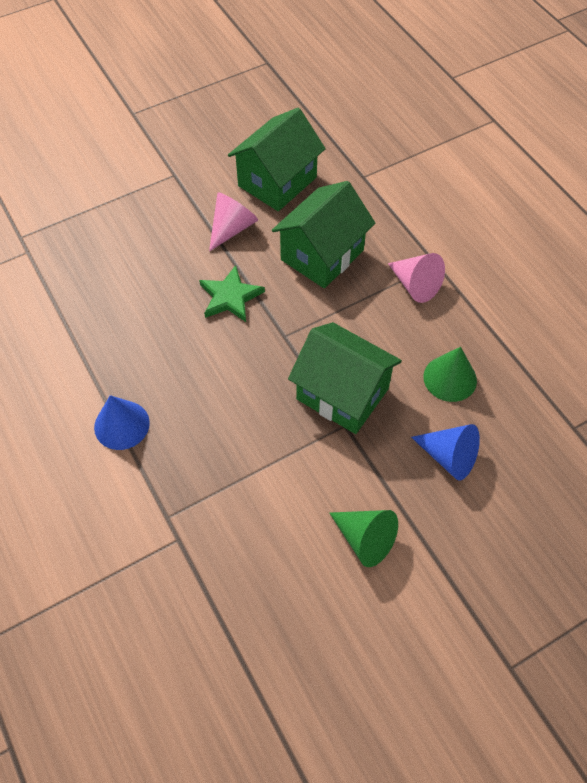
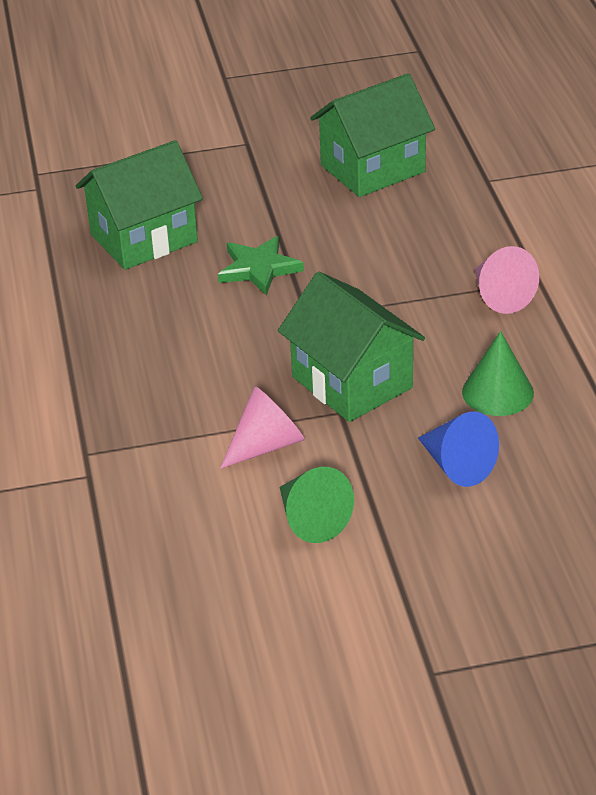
camera: 20 degrees right, 20 degrees down
blue cone [94,395,150,450] -> none
pink cone [209,192,258,252] -> pink cone moved to [220,386,305,469]
green house [272,181,375,288] -> green house moved to [76,140,203,270]

